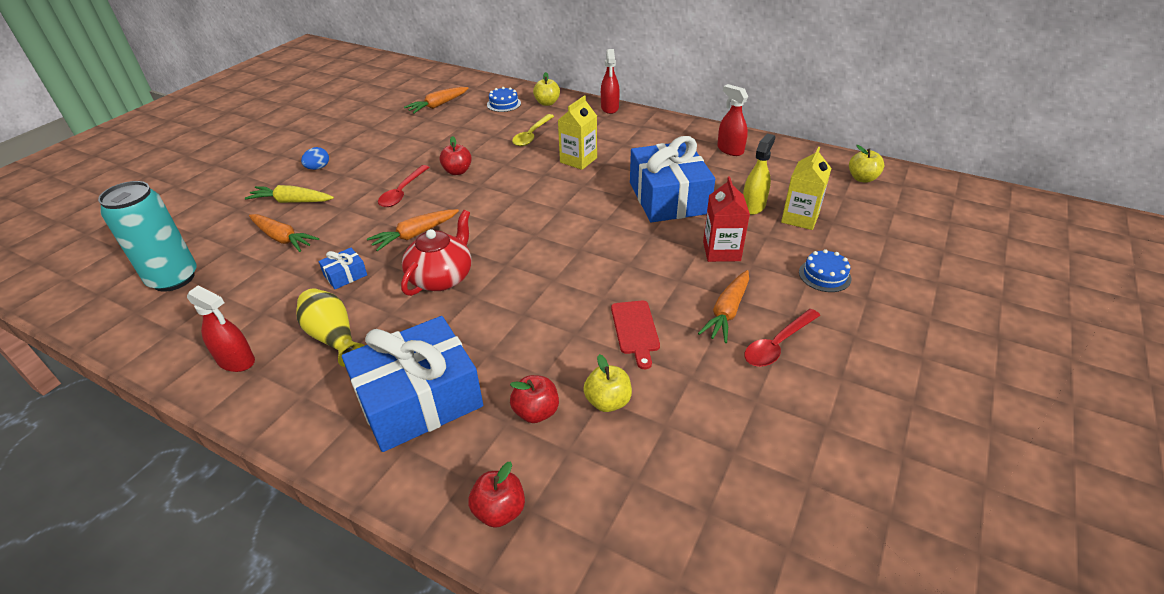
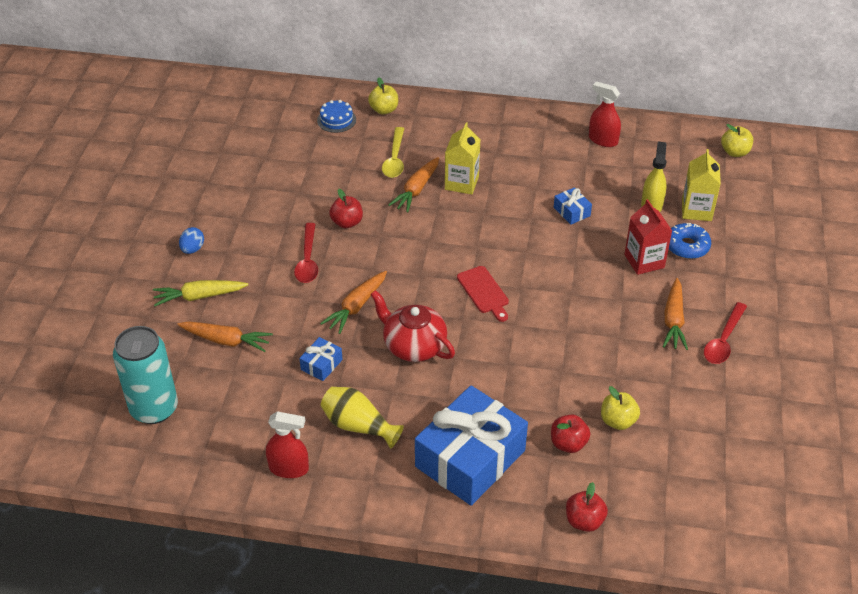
camera: 20 degrees left, 5 degrees up
red teapot [401,210,471,296] -> red teapot turned 60 degrees counterclockwise [370,290,455,362]
orange carrot [404,87,468,113] -> orange carrot moved to [388,157,439,212]
red spray bottle [601,49,620,114] -> none
red cutting board [611,301,660,369] -> red cutting board moved to [457,266,509,322]
blue gift [630,136,715,222] -> blue gift [554,187,592,225], size x0.41
blue cake [799,249,851,292] -> none
none -> blue donut [669,223,711,259]

